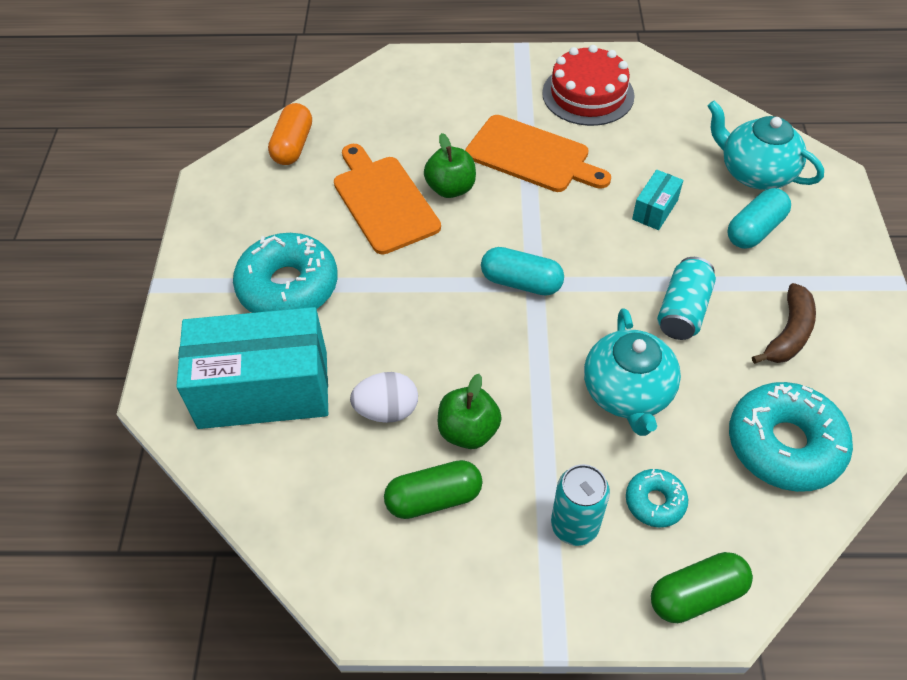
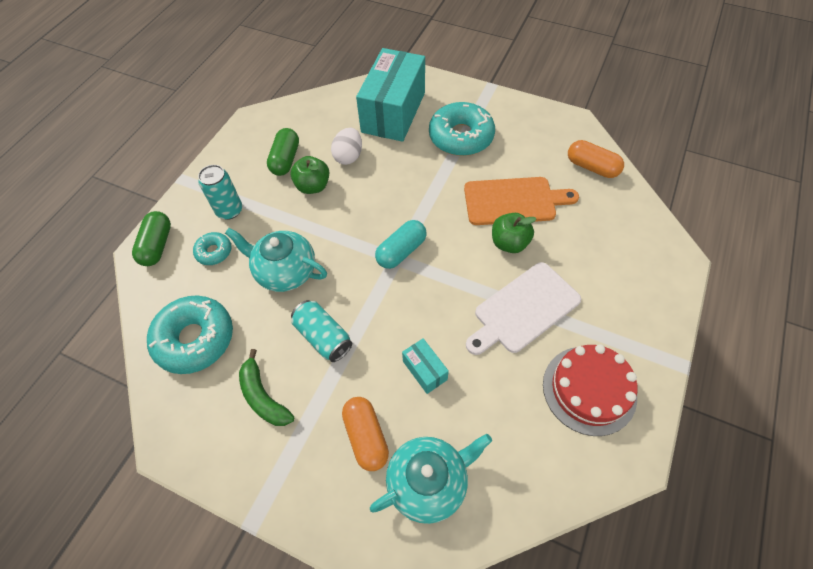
camera: 115 degrees right, 5 degrees up
orange cutting board [465,115,611,192] -> white cutting board [466,262,581,355]
turquoise capsule [727,188,791,249] -> orange capsule [342,397,389,471]
brown banana [752,283,816,364] -> green banana [239,349,294,426]

